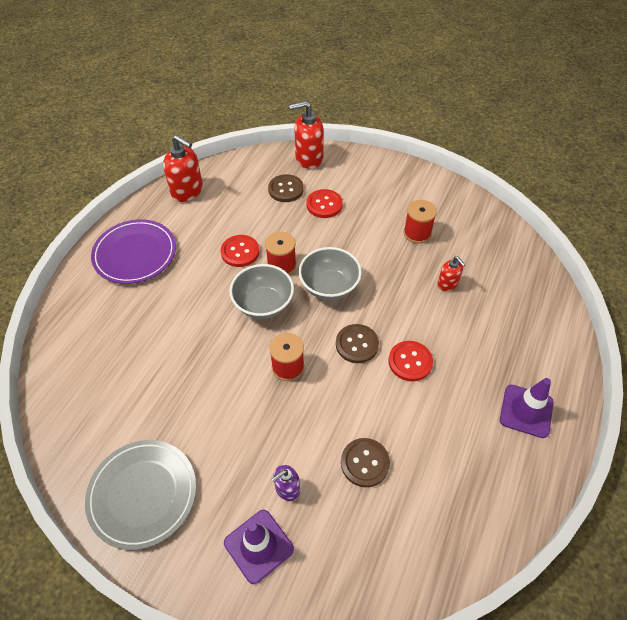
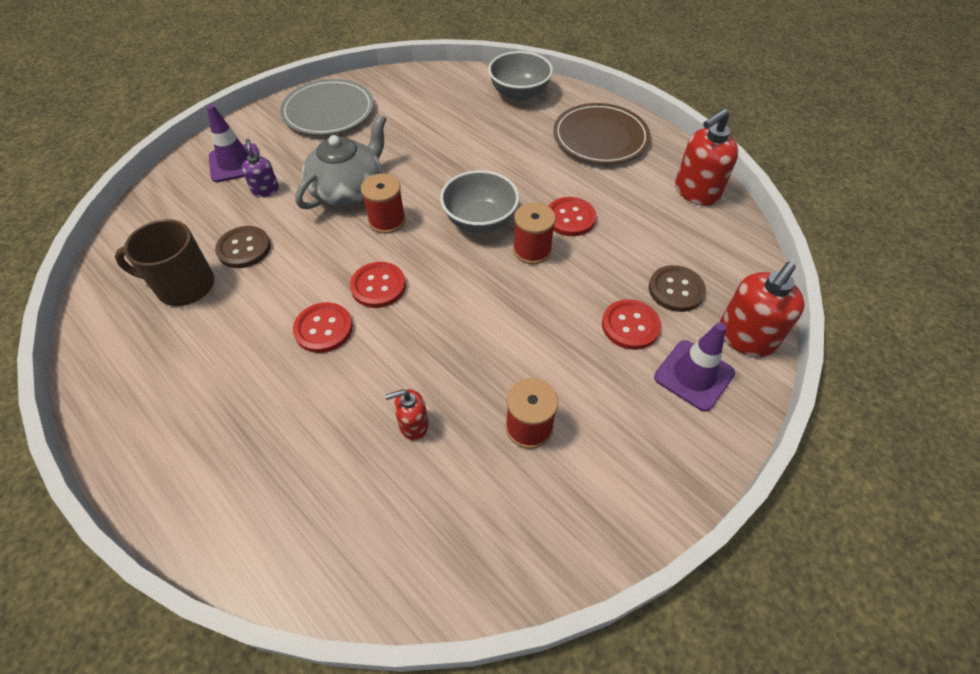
camera: 110 degrees right, 0 degrees up
purple plate [91,219,176,284] -> brown plate [553,103,650,164]
red soap dispenser [289,101,324,169] -> red soap dispenser turned 150 degrees counterclockwise [719,261,805,357]
grey bowl [299,247,362,300] -> grey bowl moved to [488,51,553,101]
brown button [336,324,379,363] -> red button [350,262,406,308]
purple traffic cone [500,378,554,438] -> purple traffic cone moved to [654,322,735,412]
none -> brown mug [115,219,214,306]
none -> grey teapot [295,114,387,210]

